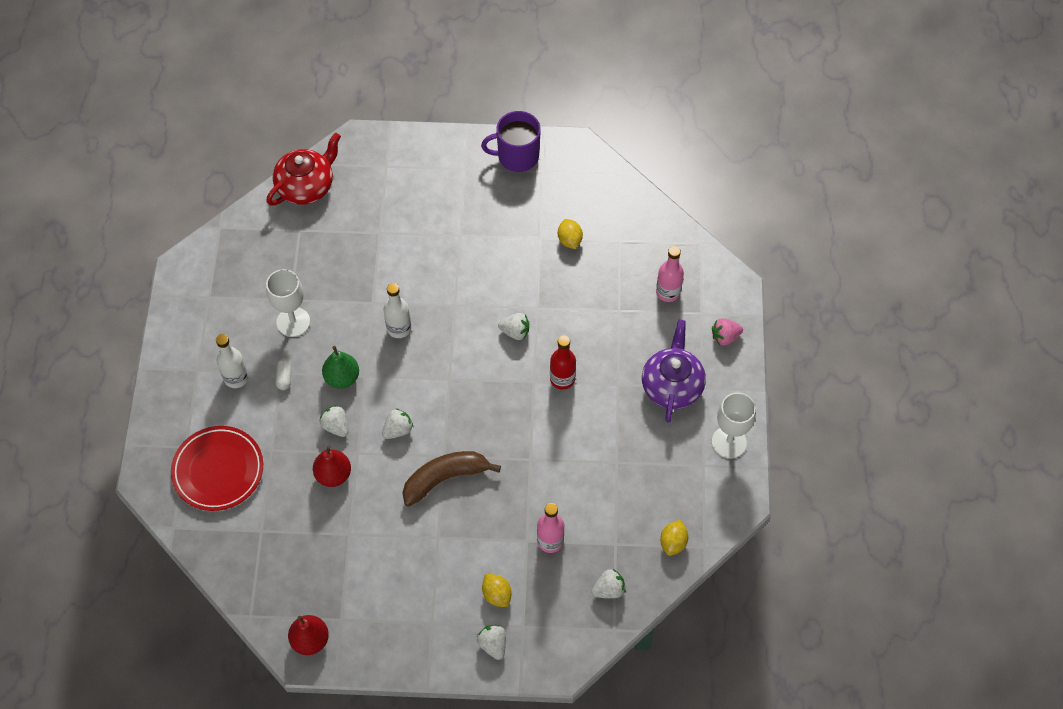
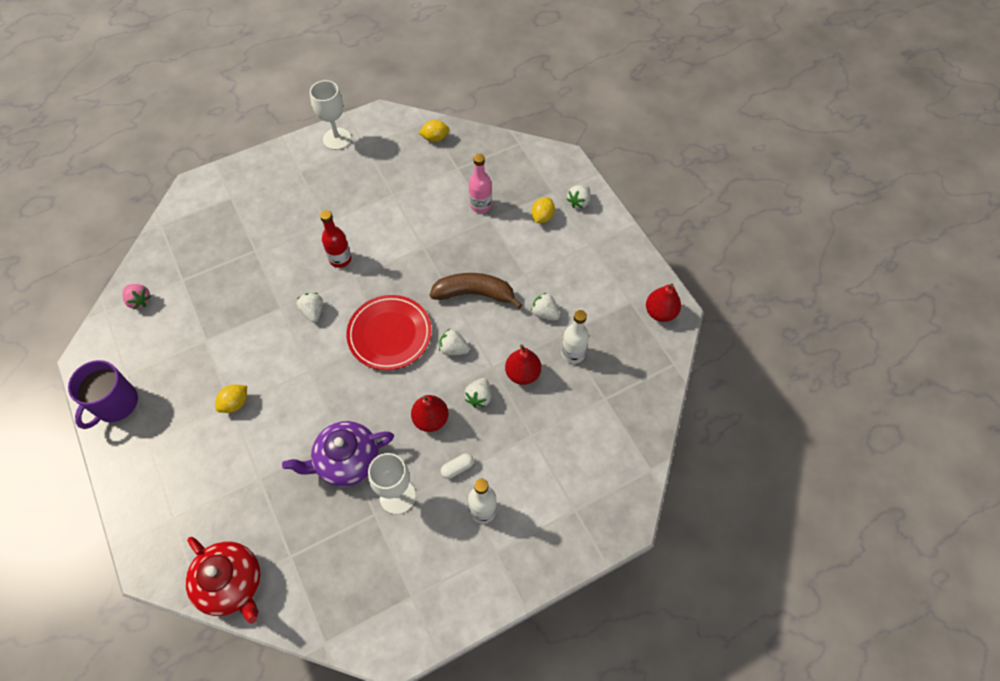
camera: 120 degrees left, 0 degrees up
red plate [171,426,263,511] -> red plate moved to [347,295,432,370]
red teapot [267,133,341,206] -> red teapot turned 150 degrees counterclockwise [186,537,260,624]
green pear [322,346,359,389] -> red pear [411,395,449,432]
white bottle [383,283,411,338] -> white bottle moved to [561,310,589,364]
brown banana [402,451,501,507] -> brown banana turned 150 degrees clockwise [430,273,523,309]
purple mug [481,111,541,172] -> purple mug turned 60 degrees clockwise [68,360,138,429]
yellow lemon [558,219,583,249] -> yellow lemon moved to [215,385,247,413]
white strawberry [591,568,625,598] -> white strawberry moved to [531,292,560,321]
purple teapot [642,320,706,423] -> purple teapot moved to [282,421,394,487]
pink bottle [656,246,684,302] -> none
pink strawberry [712,318,743,346] -> pink strawberry moved to [122,284,151,310]

